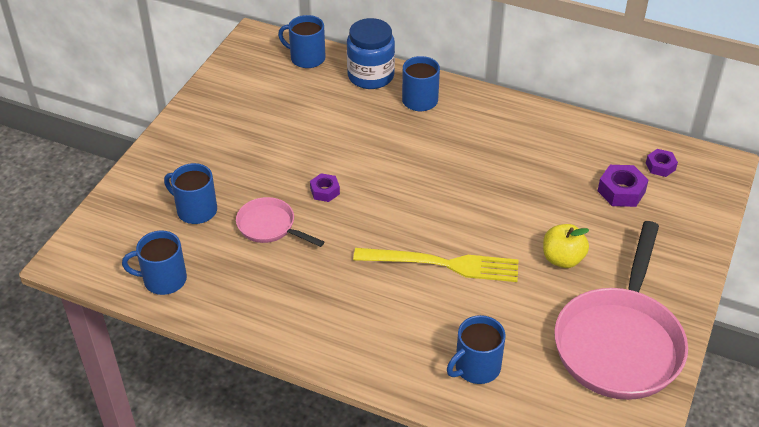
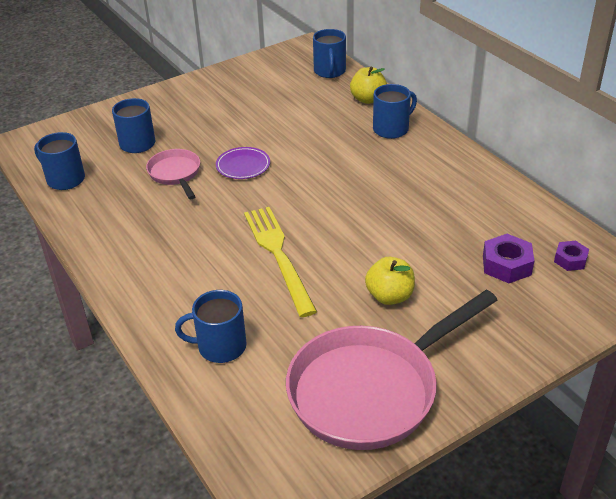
camera: 35 degrees right, 5 degrees down
blue mug [278,15,326,68] -> blue mug turned 150 degrees counterclockwise [313,29,346,78]
purple nut [310,173,340,202] -> purple plate [216,147,270,179]
blue jar [347,18,395,89] -> yellow apple [350,67,387,104]
yellow fork [353,248,519,282] -> yellow fork turned 150 degrees counterclockwise [244,207,317,317]

